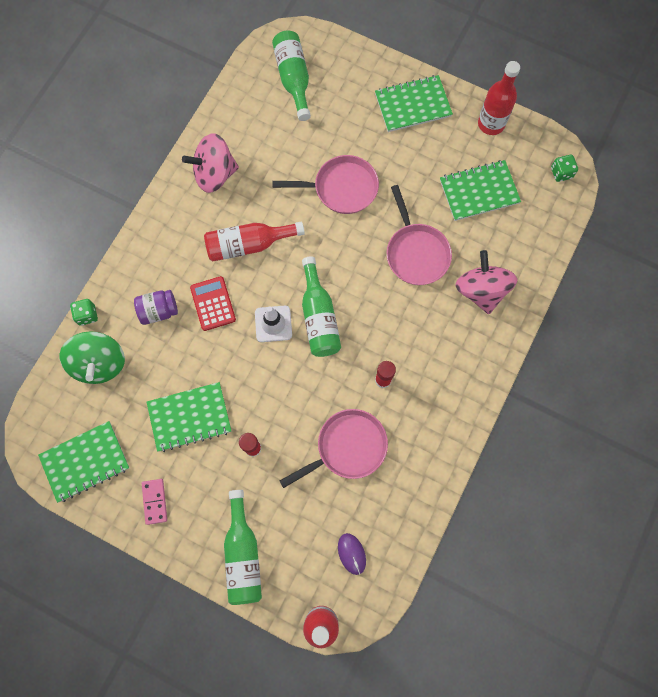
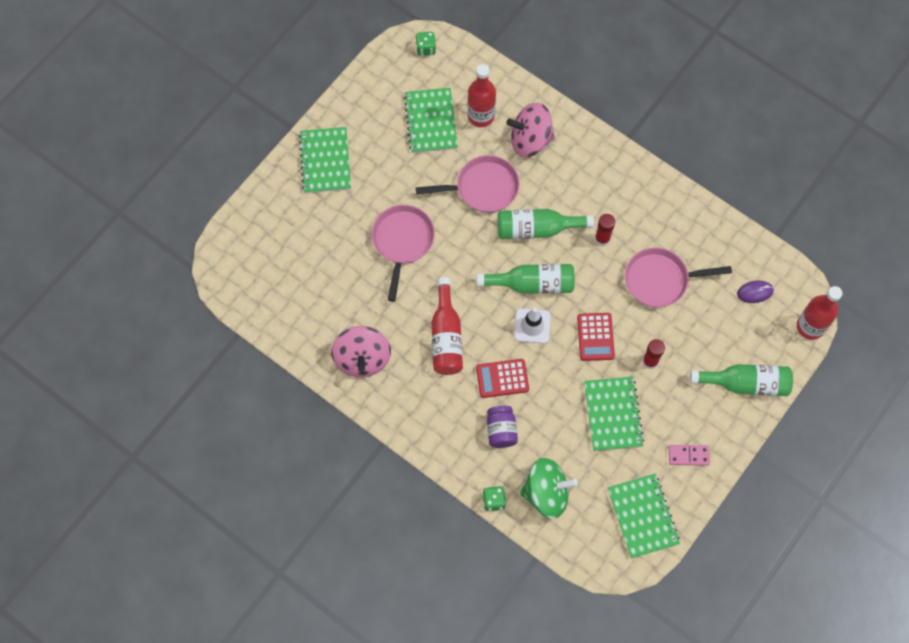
camera: 80 degrees left, 5 degrees down
green bottle [272,30,311,121] -> green bottle moved to [497,209,594,239]
pink pan [280,409,388,488] -> pink pan turned 75 degrees counterclockwise [625,248,732,307]
red bottle [478,61,520,135] -> red bottle moved to [467,64,496,127]
none -> red calculator [577,313,615,361]

